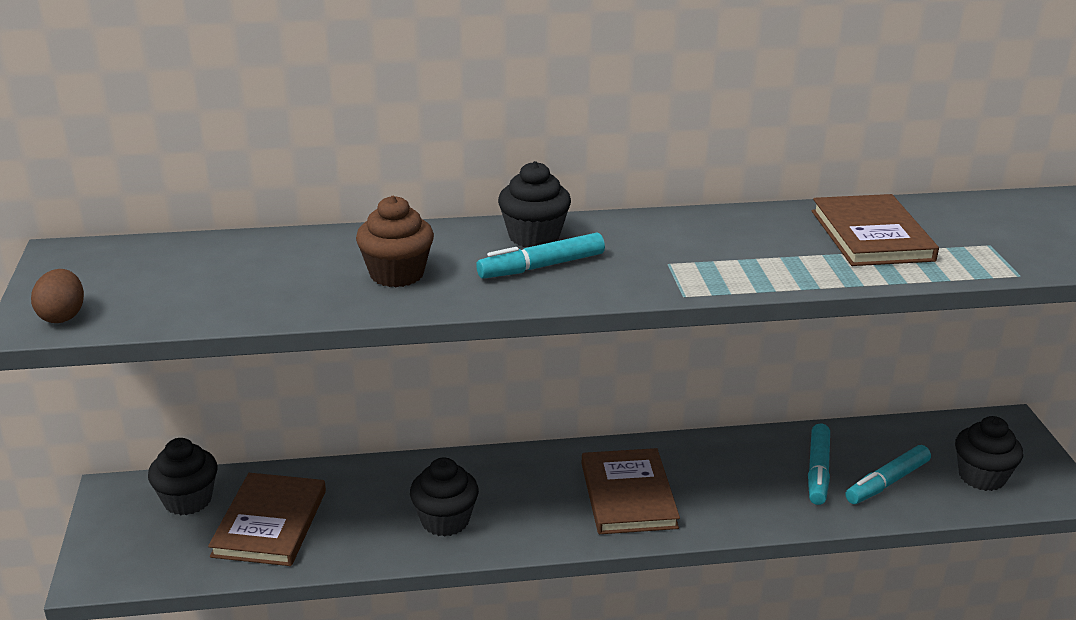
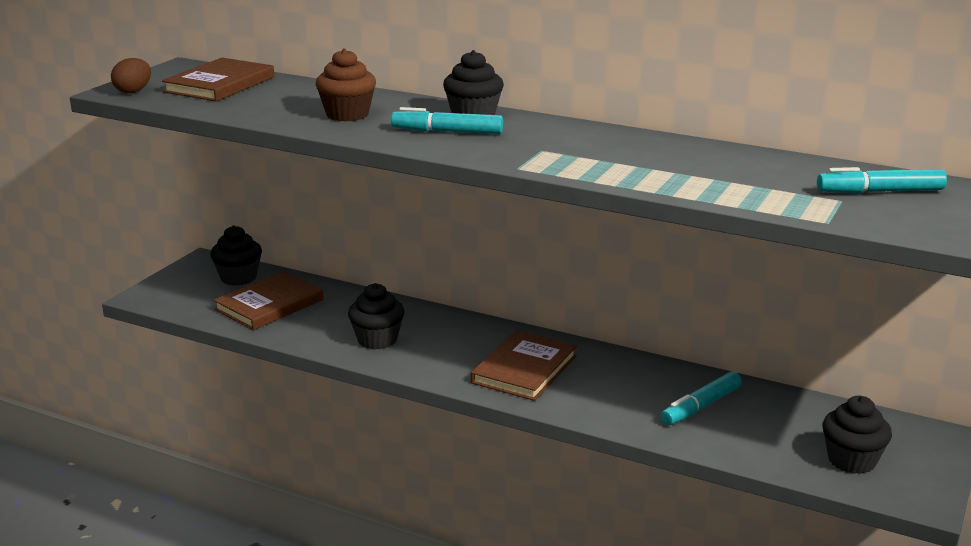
camera: 35 degrees right, 5 degrees down
brown book [812,194,939,266] -> brown book moved to [162,58,274,102]
turquoise marker [845,445,931,504] -> turquoise marker moved to [817,167,947,193]

